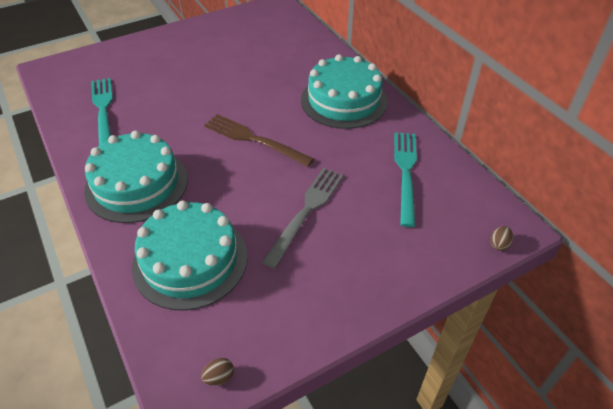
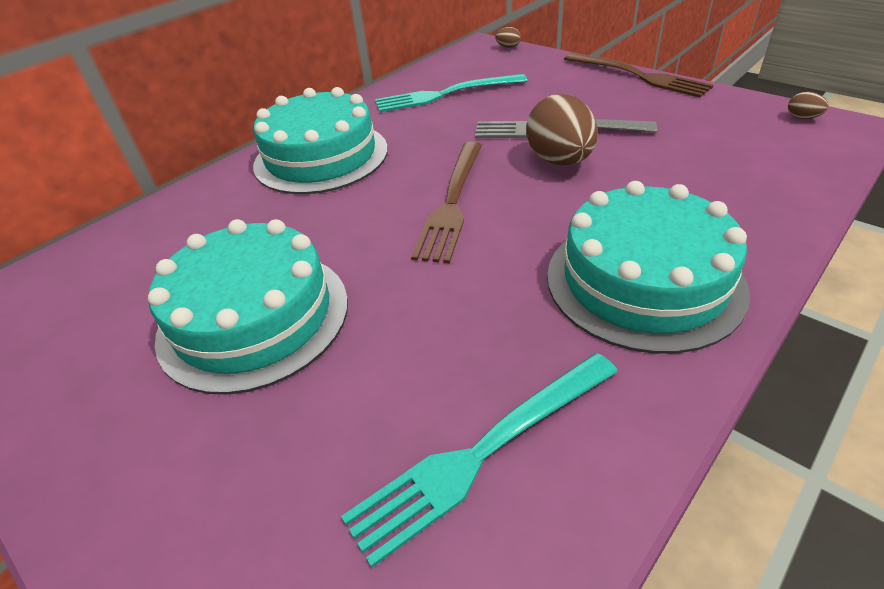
camera: 105 degrees left, 5 degrees down
turquoise cake [132,201,248,311] -> turquoise cake moved to [148,219,348,395]
none -> brown egg [526,94,598,165]
none -> brown fork [564,53,714,98]

